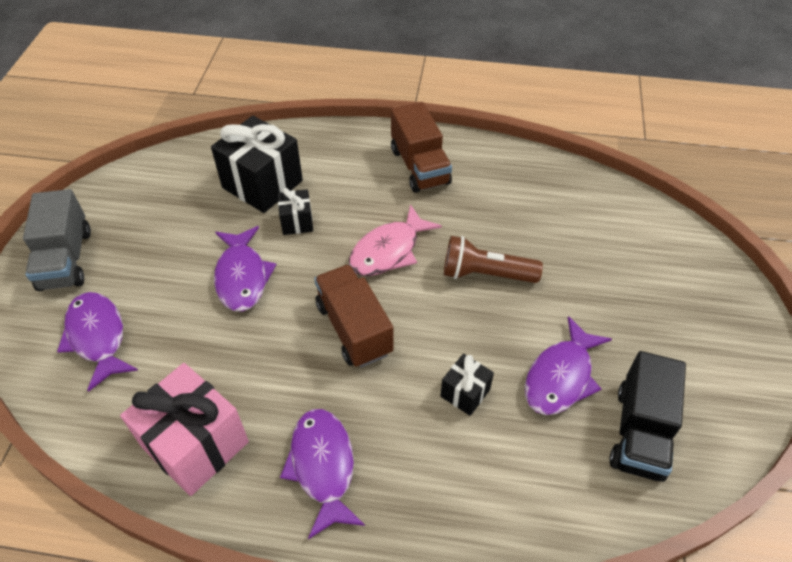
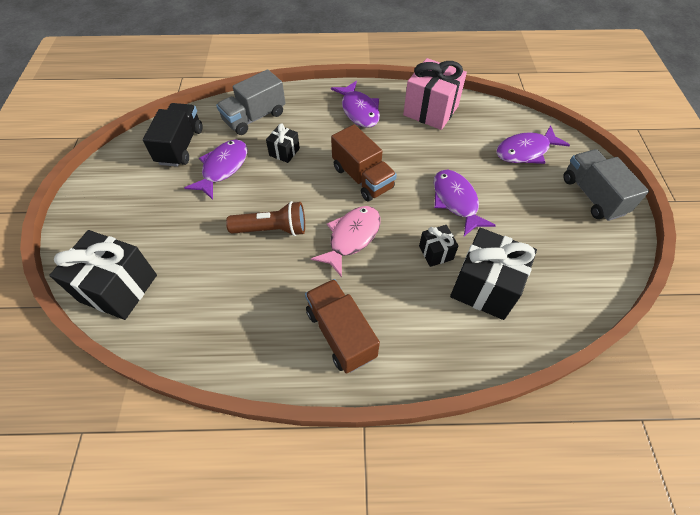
camera: 170 degrees right, 5 degrees up
purple fish [57,292,138,392] -> purple fish turned 105 degrees clockwise [496,125,570,164]
none -> black gift [49,230,157,320]
none -> grey truck [216,69,285,135]

